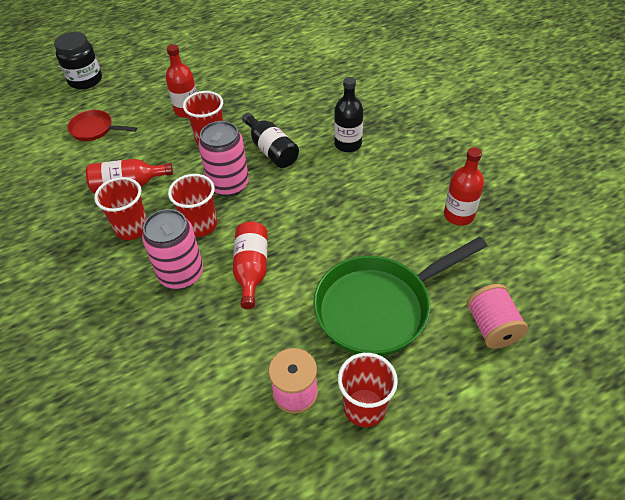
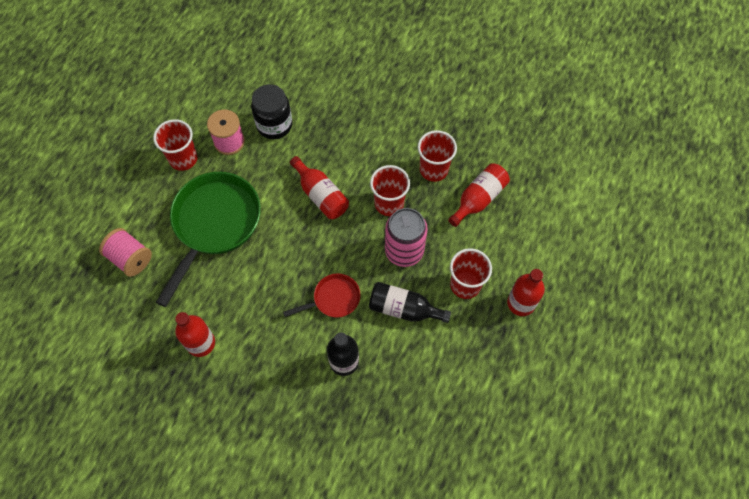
camera: 140 degrees right, 15 degrees up
black jar [54,32,102,89] -> black jar moved to [251,84,292,139]
red pan [67,110,137,141] -> red pan moved to [283,274,360,318]
pink can [142,209,203,289] -> none

